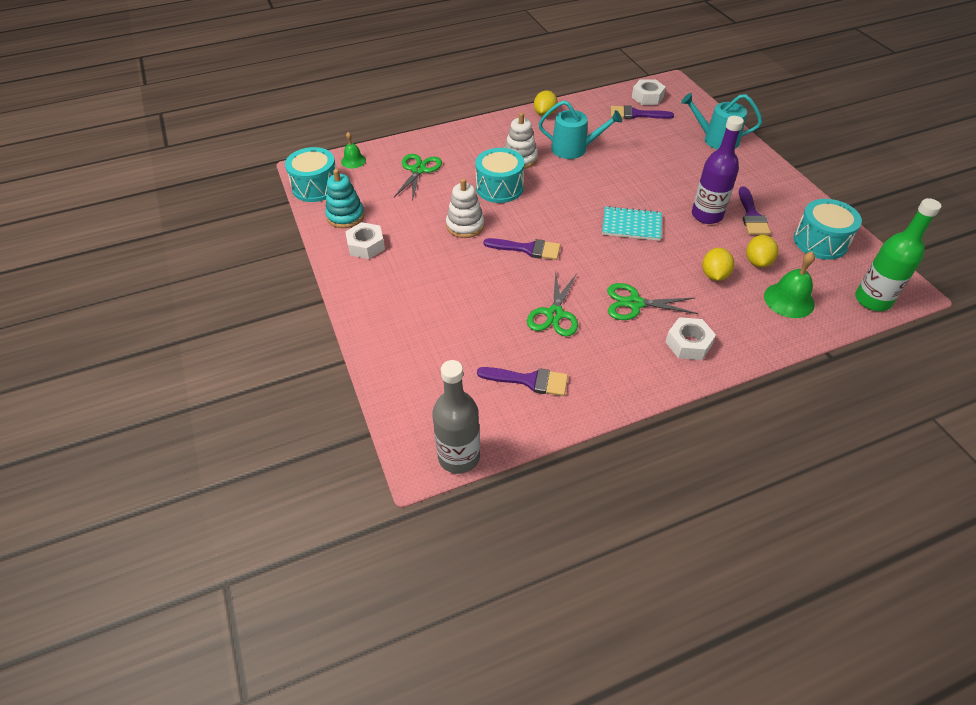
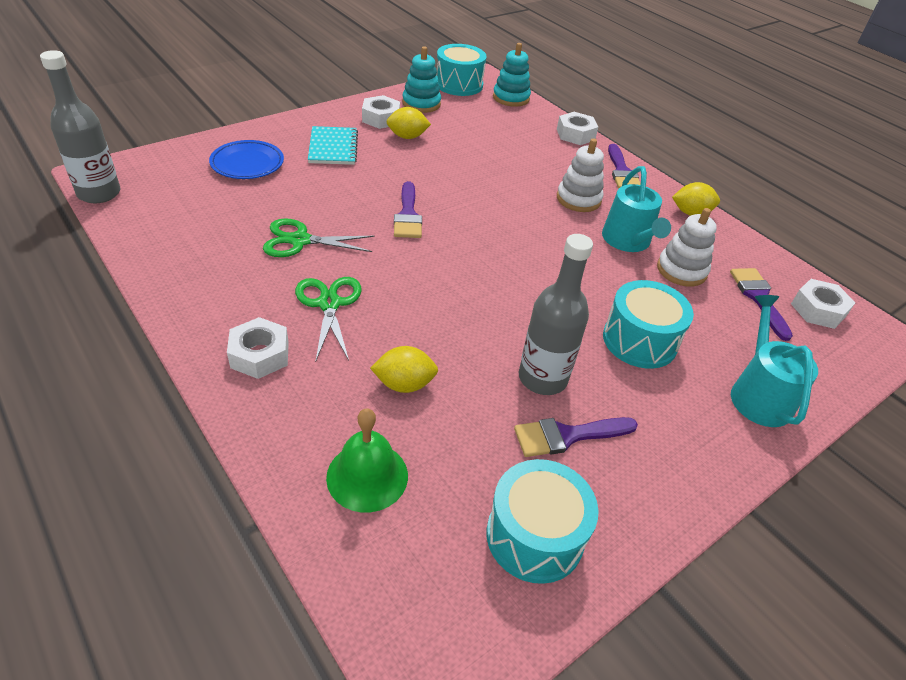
camera: 70 degrees right, 5 degrees down
green bell [341,132,366,168] -> turquoise stacking toy [493,43,531,107]
green scissors [394,154,442,201] -> none
white stacking toy [446,178,485,238] -> white stacking toy moved to [657,208,717,287]
turquoise drum [475,148,524,203] -> turquoise drum moved to [603,280,694,369]
purple brush [477,367,568,396] -> purple brush moved to [608,144,641,189]
turquoise notebook [602,206,662,241] -> turquoise notebook moved to [308,126,358,165]
purple bottle [692,116,744,224] -> grey bottle [519,234,593,395]
yellow lemon [746,235,778,268] -> yellow lemon moved to [386,107,431,139]
green bottle [855,198,941,311] -> none
none -> blue plate [209,140,284,179]
none -> white nut [557,112,598,145]

